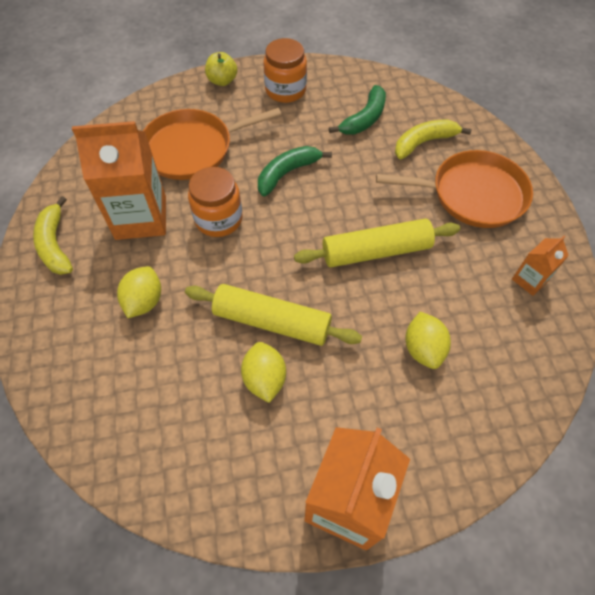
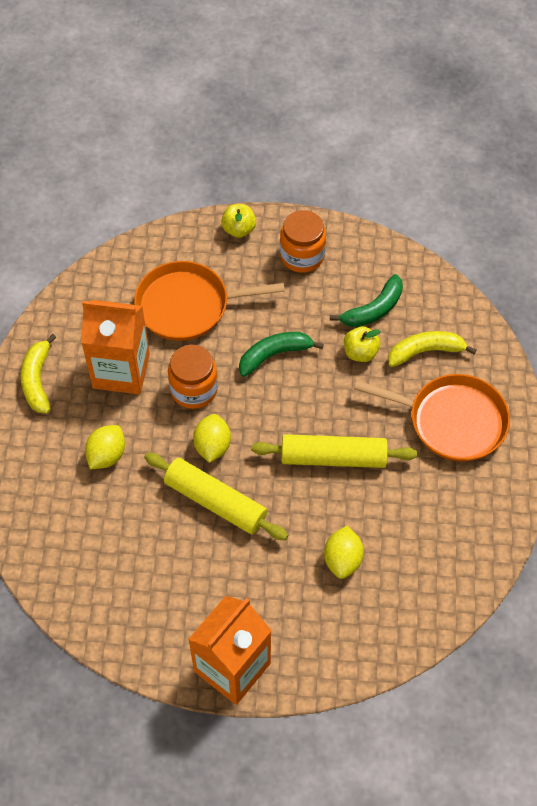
camera: 15 degrees right, 0 degrees up
yellow lemon [241,342,286,403] -> yellow lemon moved to [193,414,231,463]
orange carton [512,236,569,296] -> none
none -> yellow apple [344,326,380,362]

